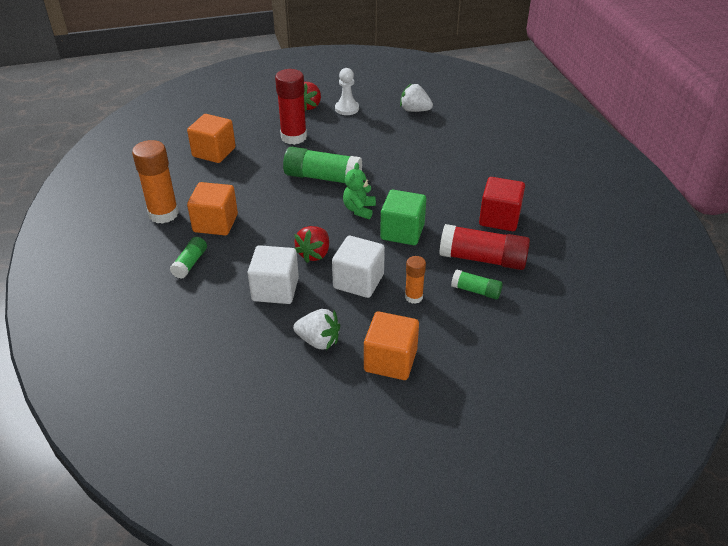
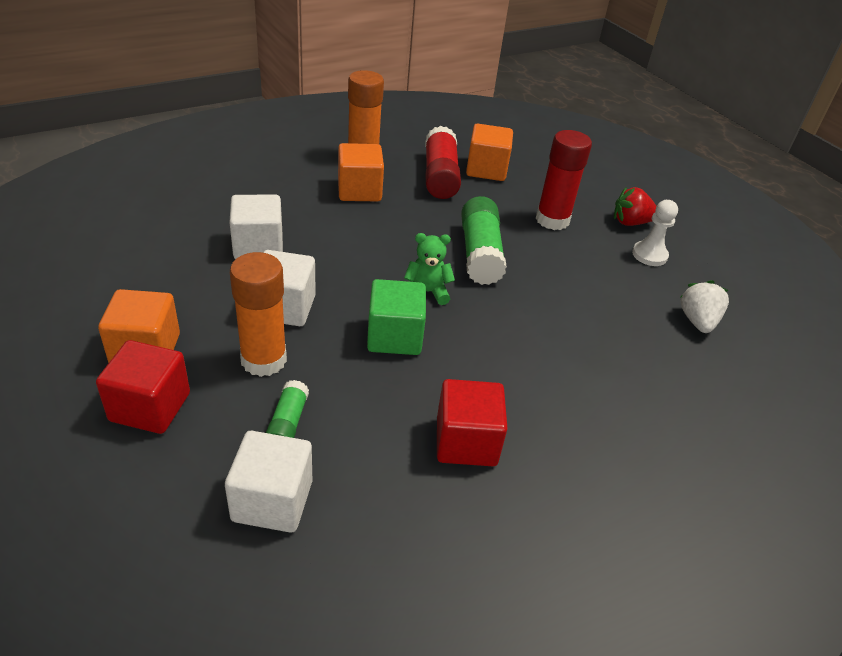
camera: 70 degrees right, 0 degrees up
green glue stick [170,237,207,279] -> none
white strawberry [293,309,340,350] -> none
red strawberry [294,226,329,263] -> none
orange glue stick [405,256,426,304] -> orange glue stick [230,252,287,377], size x1.85
red glue stick [439,224,530,270] -> red glue stick moved to [425,126,461,199]
none -> red cube [96,340,190,434]
none -> white cube [225,431,312,533]

